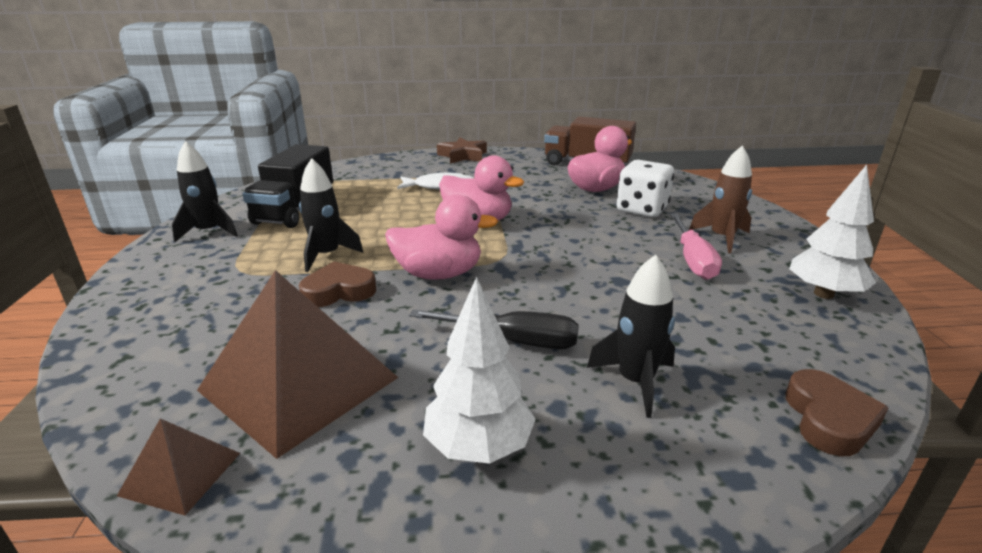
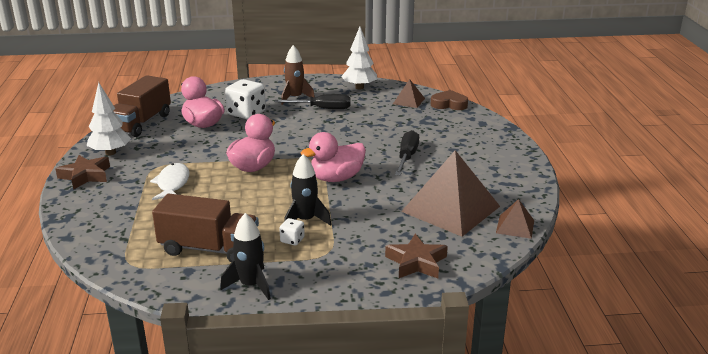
camera: 90 degrees left, 0 degrees up
black truck [242,144,333,228] -> brown truck [152,194,259,262]
brown heart [299,261,376,307] -> none
pink duck [385,195,498,280] -> pink duck turned 120 degrees counterclockwise [301,132,366,182]
white tree [423,276,536,464] -> white tree moved to [87,82,131,155]
black rocket [587,255,675,418] -> none
pink screwdriver [670,213,722,280] -> black screwdriver [274,94,350,109]
none -> white dice [279,218,305,246]
none -> brown star [385,234,448,278]
none -> brown pyramid [393,79,425,108]

